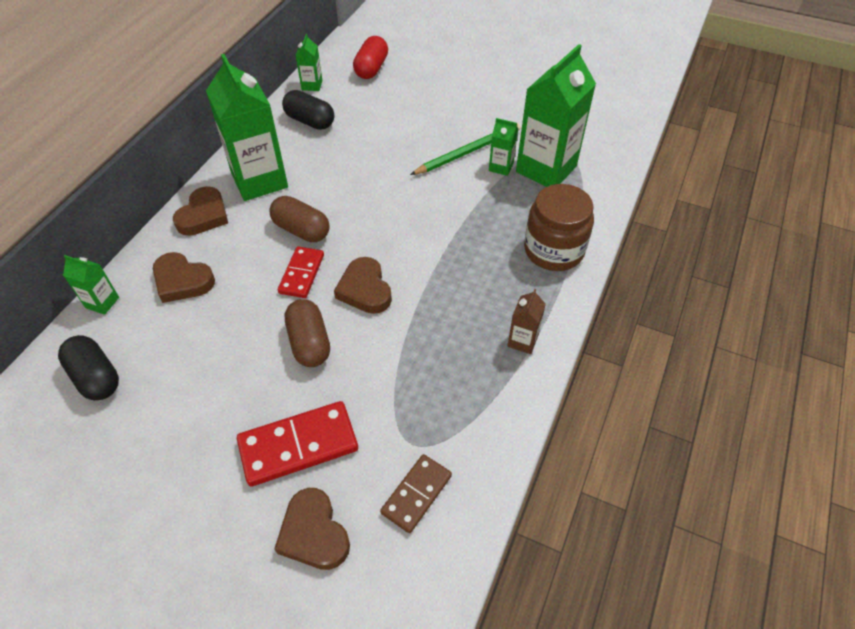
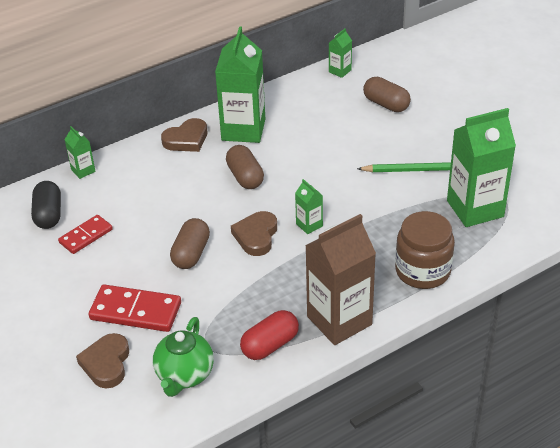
camera: 35 degrees right, 10 degrees down
brown heart [153,252,215,303] -> none
red domino [278,246,324,298] -> red domino moved to [58,215,113,254]
black capsule [282,90,334,130] -> none
red capsule [353,36,388,79] -> red capsule moved to [240,310,299,360]
brown domino [380,454,452,533] -> green teapot [153,317,214,397]
green carton [489,118,518,176] -> green carton moved to [295,179,323,234]
brown carton [508,289,546,354] -> brown carton [305,214,376,345], size x2.22
none -> brown capsule [363,77,411,112]

